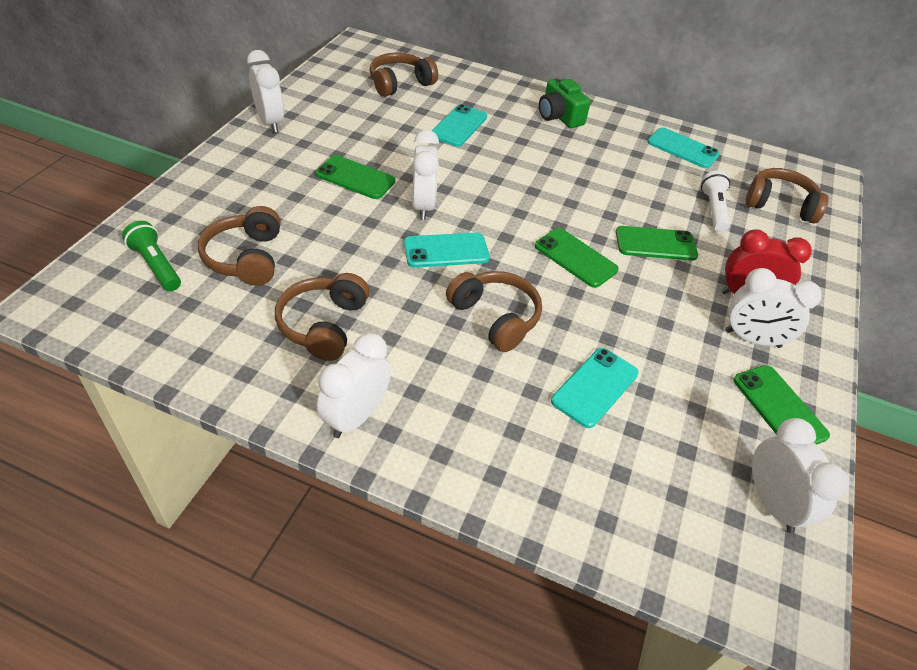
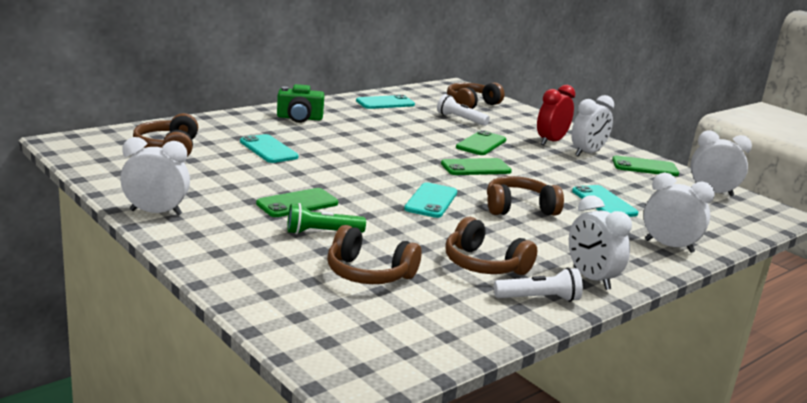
camera: 60 degrees left, 25 degrees down
green flashlight [122,221,181,291] -> green flashlight moved to [287,203,366,234]
white clock [412,130,439,220] -> white clock moved to [643,173,715,253]
none -> white flashlight [494,267,583,302]

